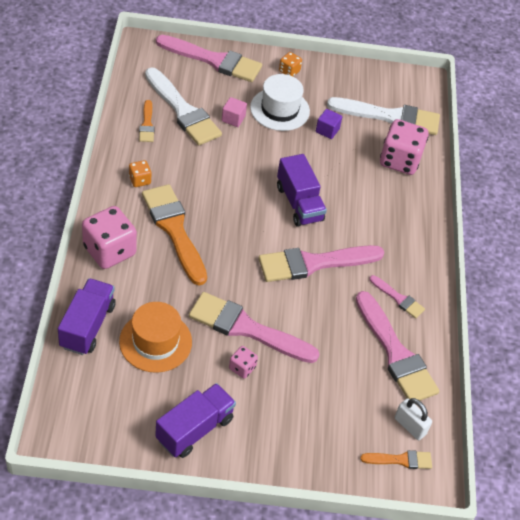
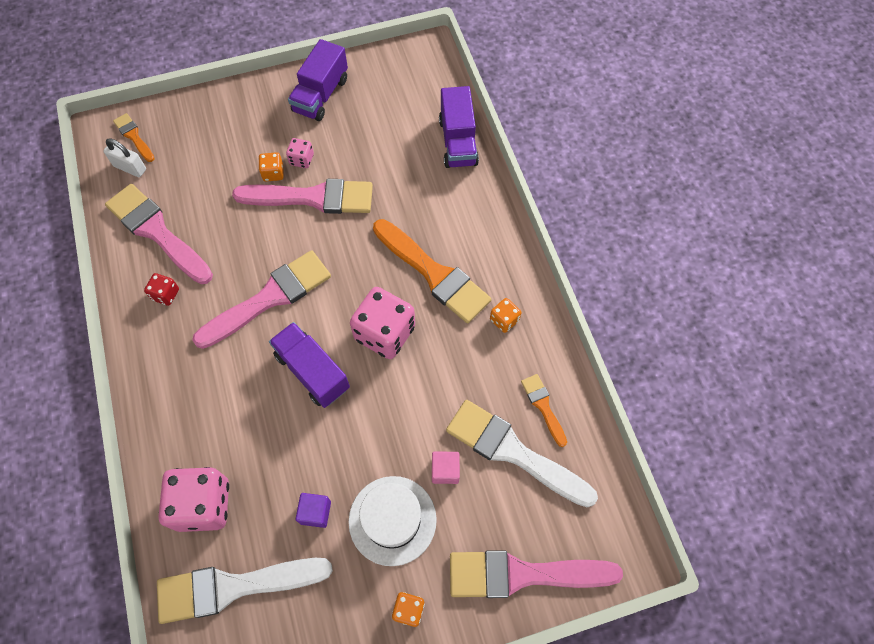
camera: 165 degrees right, 15 degrees up
pink dice [82,206,137,269] -> pink dice moved to [350,287,415,359]
orange hat [119,302,192,373] -> none
orange brush [360,450,432,469] -> orange brush turned 75 degrees clockwise [113,113,155,162]
pink brush [369,275,425,318] -> red dice [144,273,179,306]
none -> orange dice [259,152,284,181]

